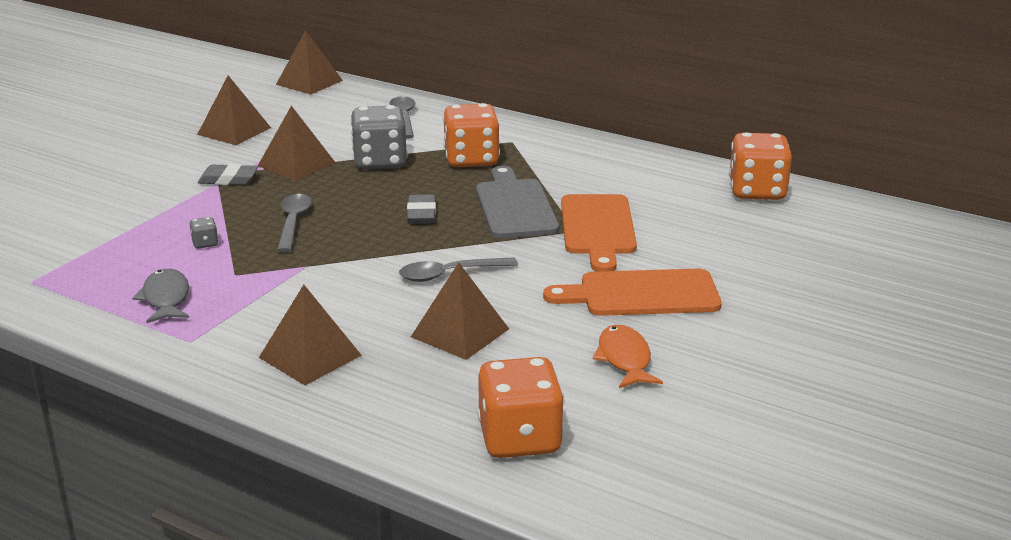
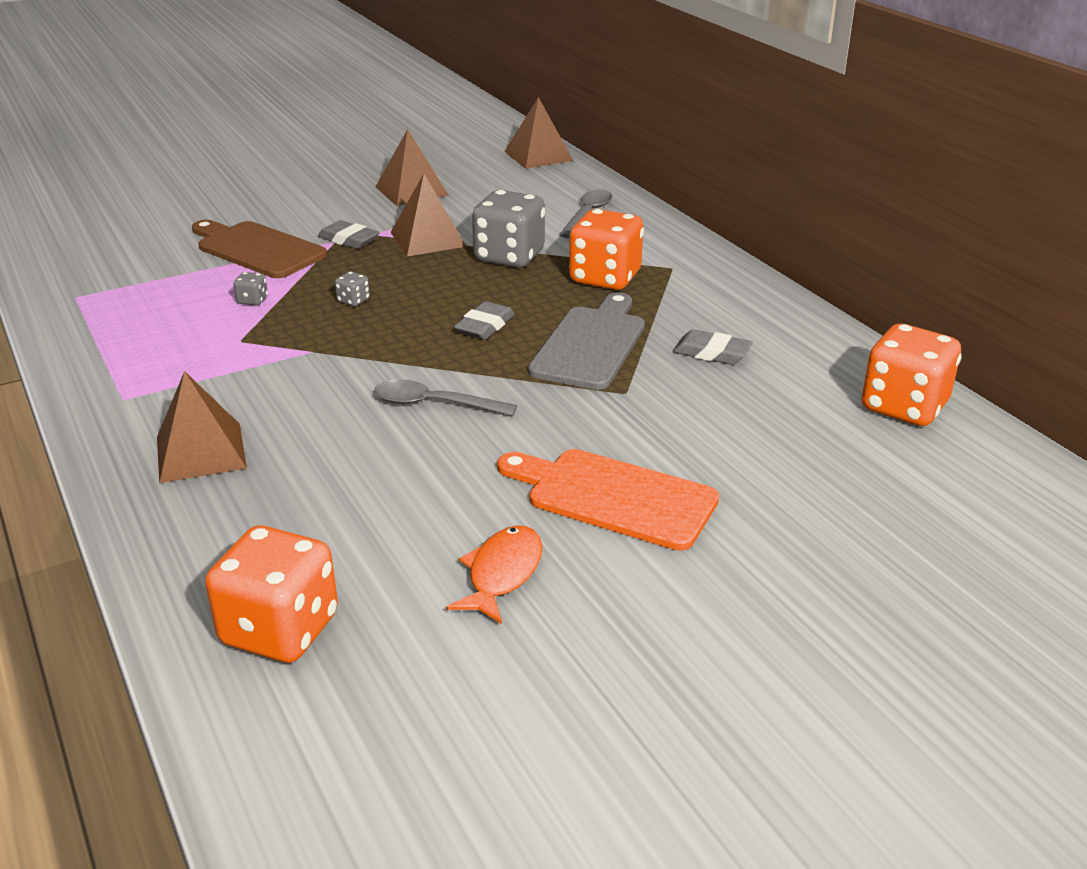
camera: 30 degrees right, 5 degrees up
grey fish [132,269,189,323] -> none
grey spoon [277,194,312,252] -> grey dice [335,272,370,306]
brown pyramid [411,262,509,360] -> none
orange cutting board [561,194,637,272] -> none
none -> brown cutting board [192,220,327,278]
none -> grey eraser [673,330,753,365]

